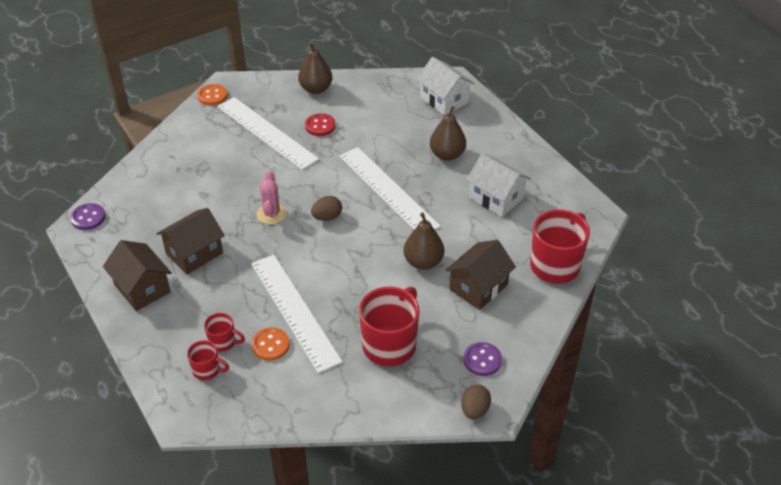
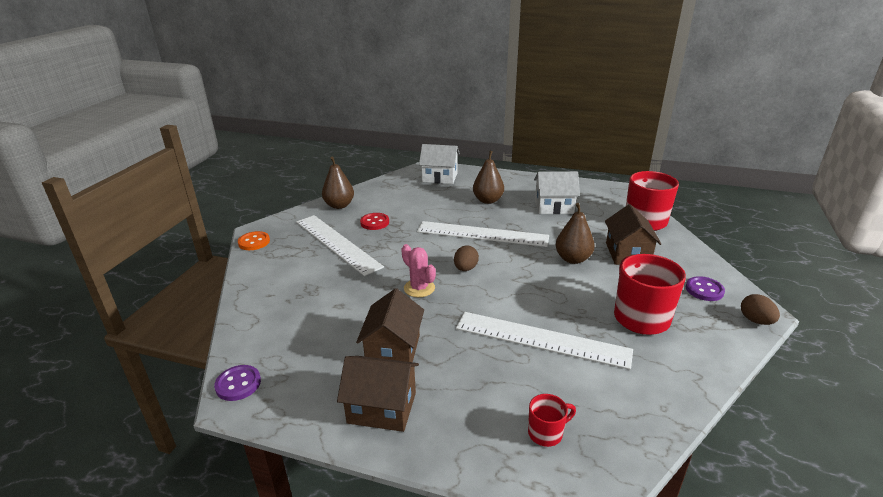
camera: 40 degrees left, 15 degrees down
red mug [204,313,245,352] -> none
white ruler [217,97,319,170] -> white ruler turned 45 degrees clockwise [296,215,384,276]
orange button [251,327,290,361] -> none

